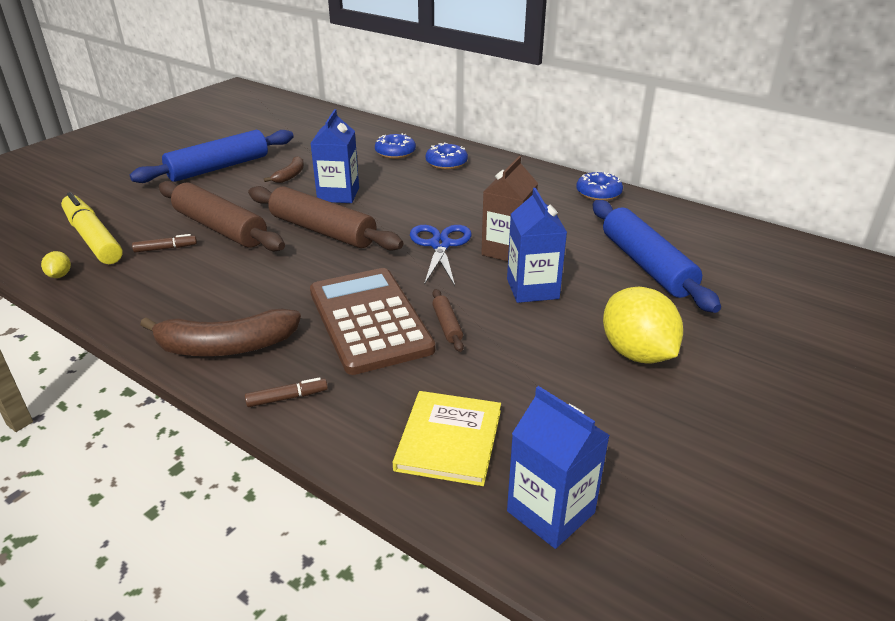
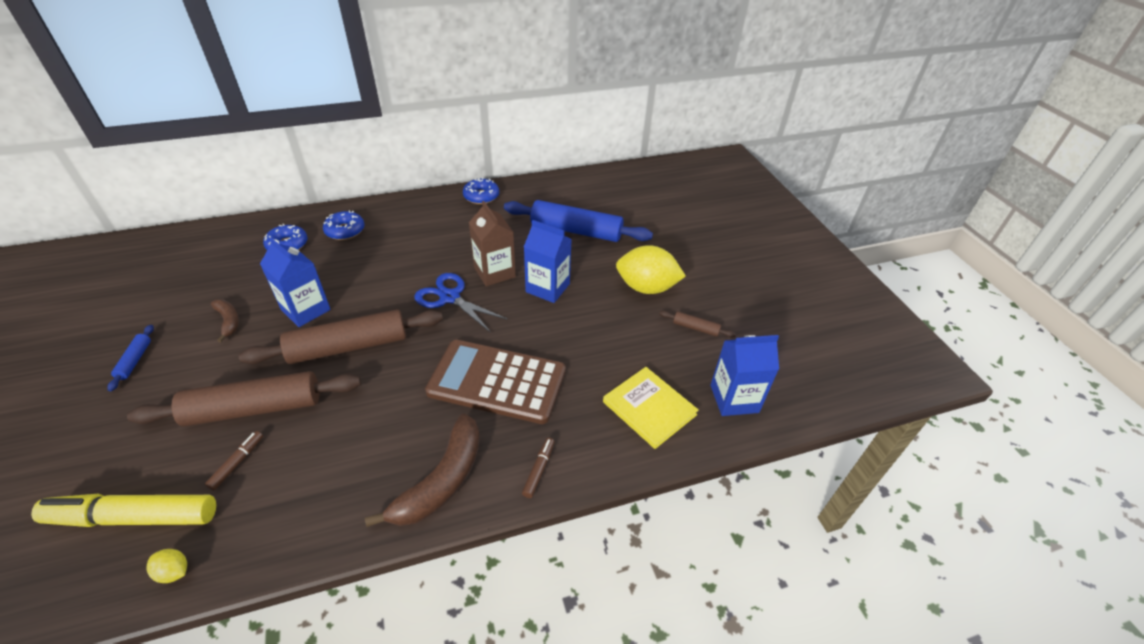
camera: 55 degrees left, 10 degrees up
blue rolling pin [130,130,294,183] -> blue rolling pin [107,325,154,391], size x0.43
brown rolling pin [432,289,464,352] -> brown rolling pin moved to [659,311,736,338]

